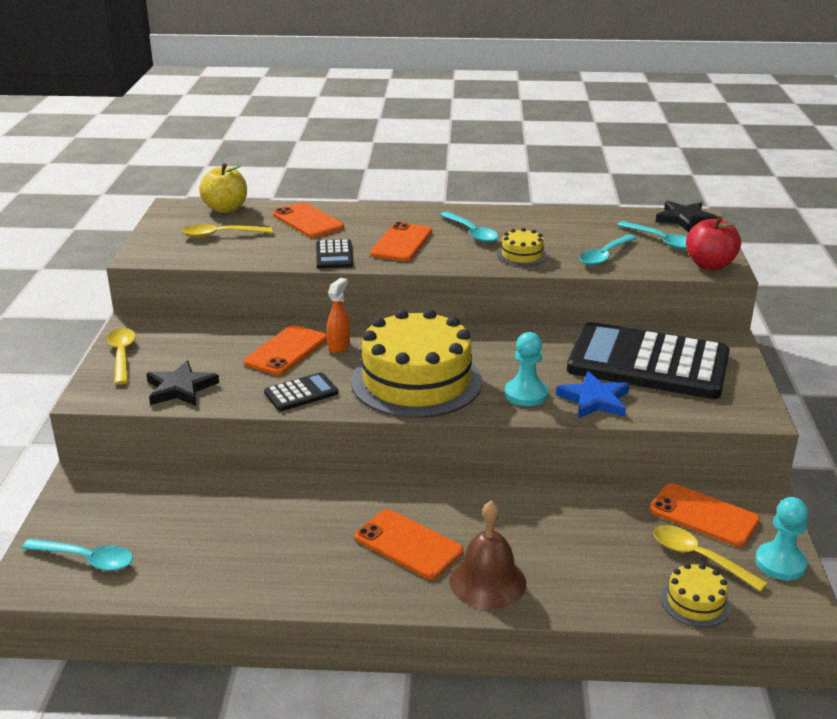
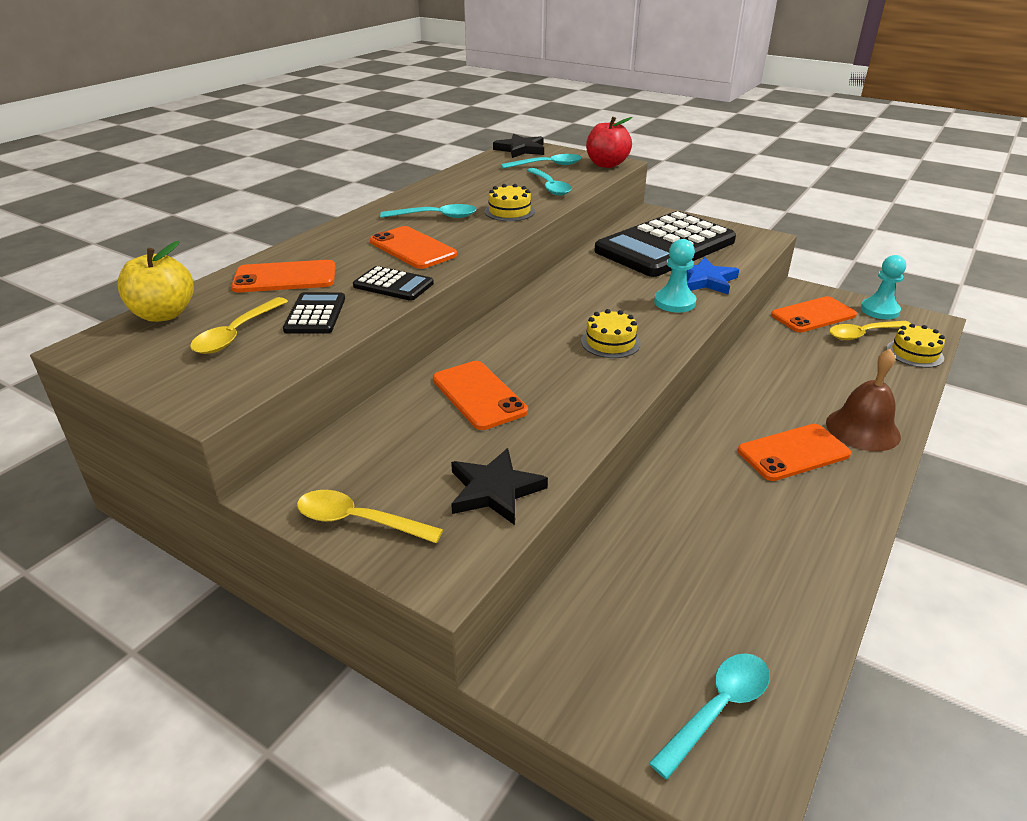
camera: 60 degrees left, 5 degrees up
black calculator [264,372,338,411] -> black calculator moved to [283,292,345,334]
orange spray bottle [327,278,350,353] -> none
yellow cake [351,309,482,418] -> yellow cake [581,309,641,358], size x0.43

